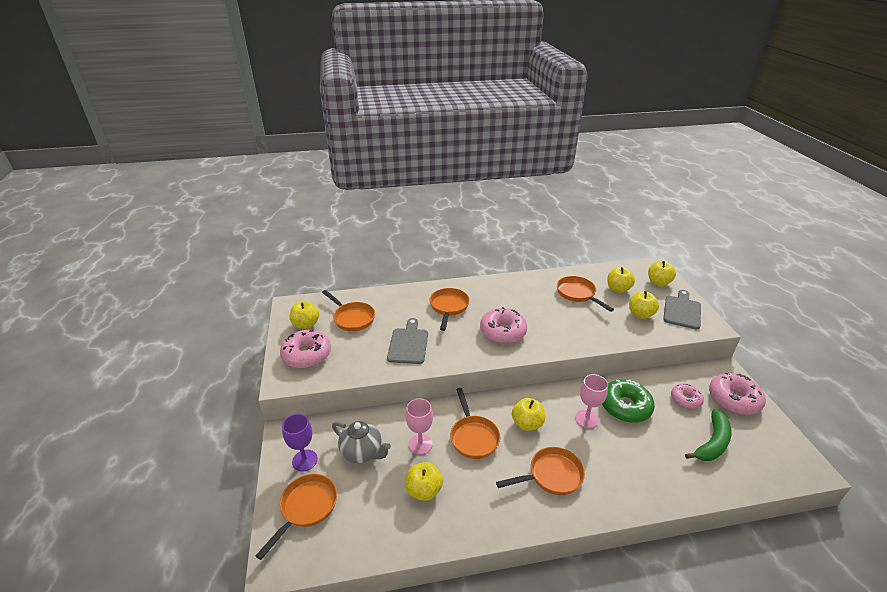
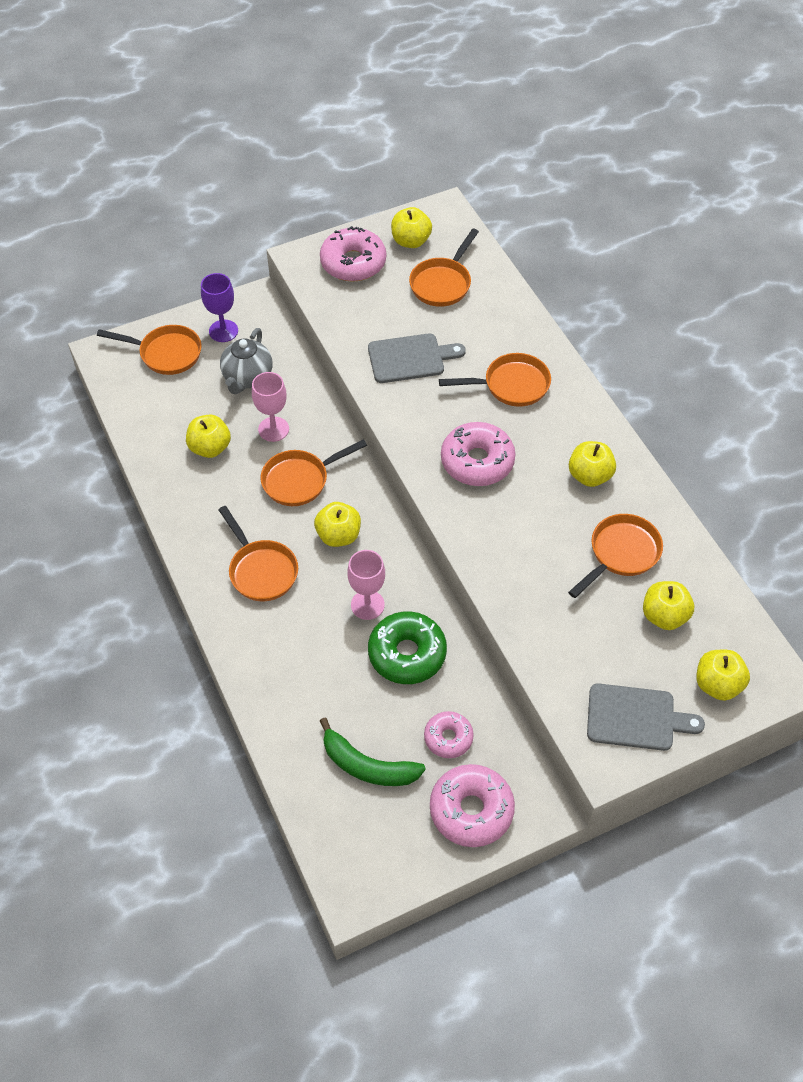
camera: 75 degrees right, 20 degrees up
yellow apple [629,291,659,319] -> yellow apple moved to [569,441,616,487]

